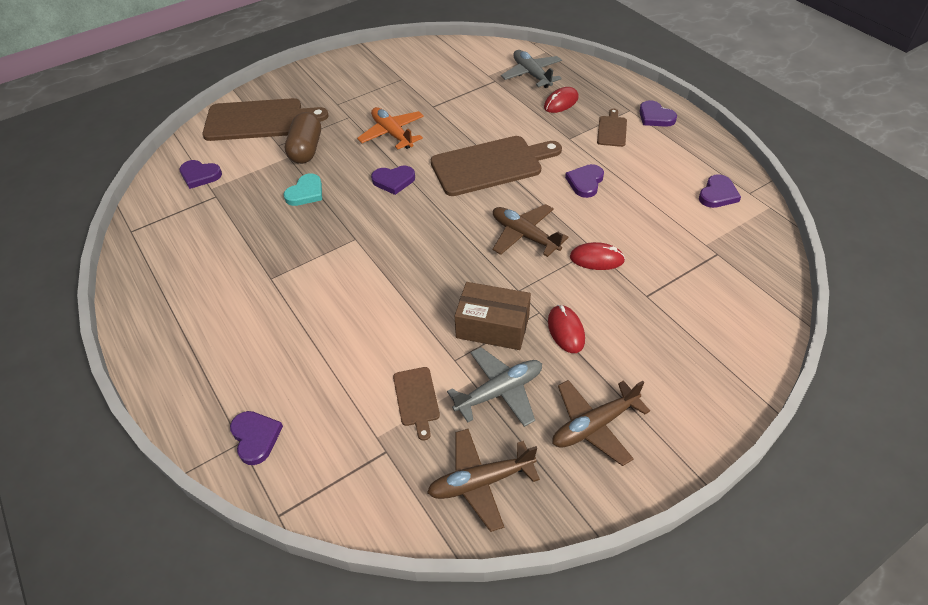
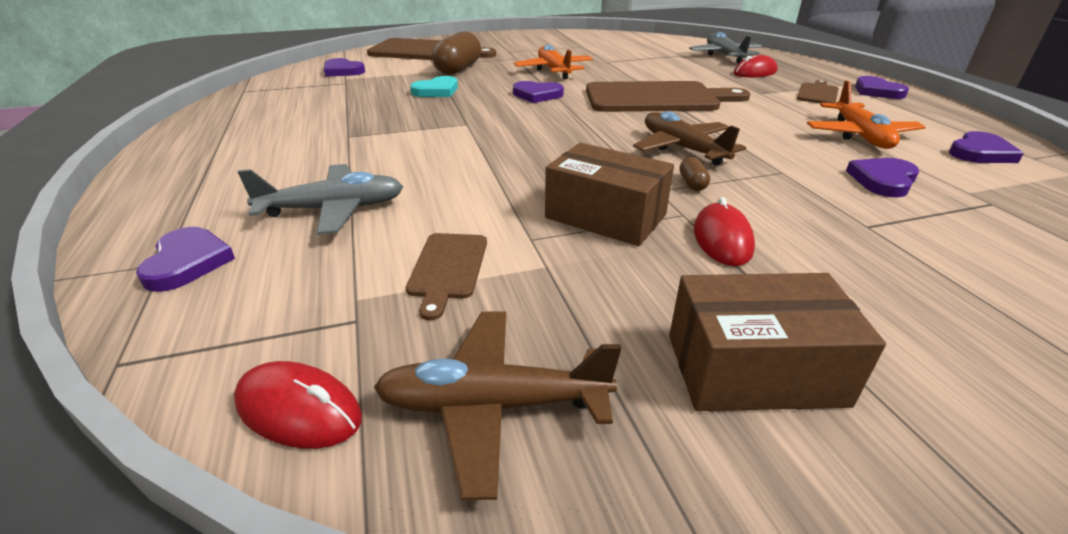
camera: 15 degrees right, 15 degrees down
grey plane [447,347,542,427] -> grey plane moved to [238,164,404,235]
brown plane [552,380,650,466] -> brown box [669,273,886,411]
purple heart [565,164,604,198] -> purple heart moved to [846,158,919,198]
red mouse [570,242,625,270] -> red mouse moved to [234,361,362,449]
none -> brown capsule [679,157,710,191]
none -> orange plane [807,80,925,149]

